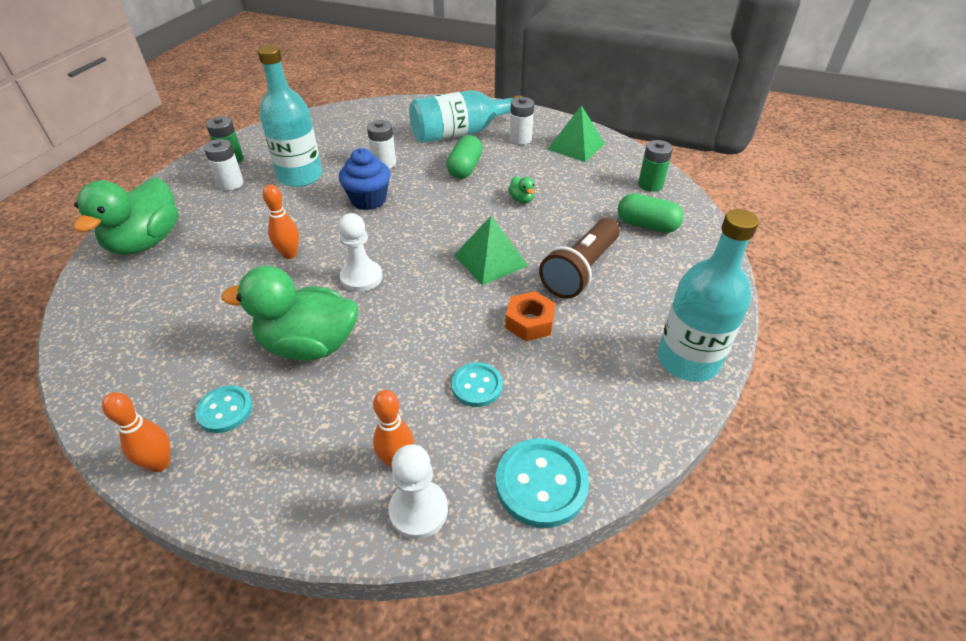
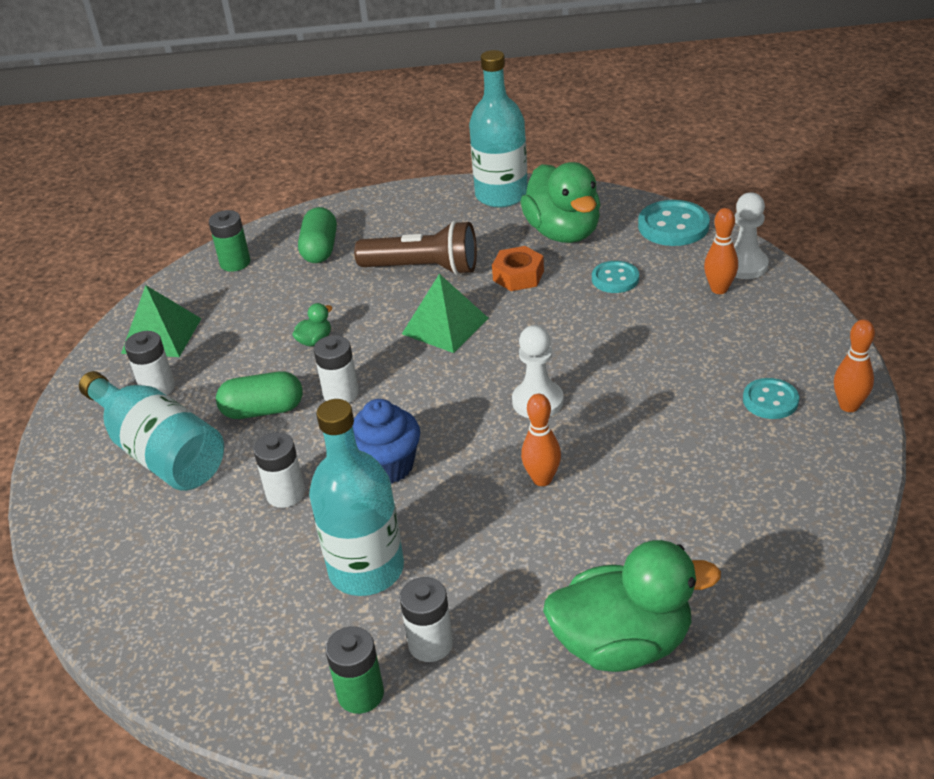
camera: 110 degrees left, 5 degrees down
green duck [222,266,358,361] -> green duck moved to [520,162,600,243]
none -> white battery [314,335,359,403]

